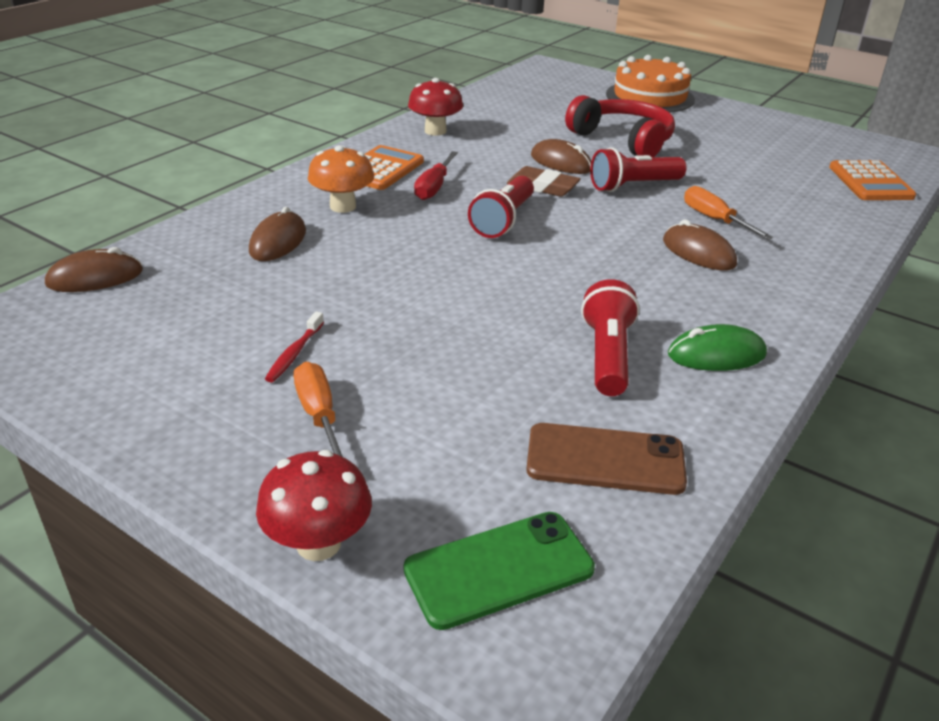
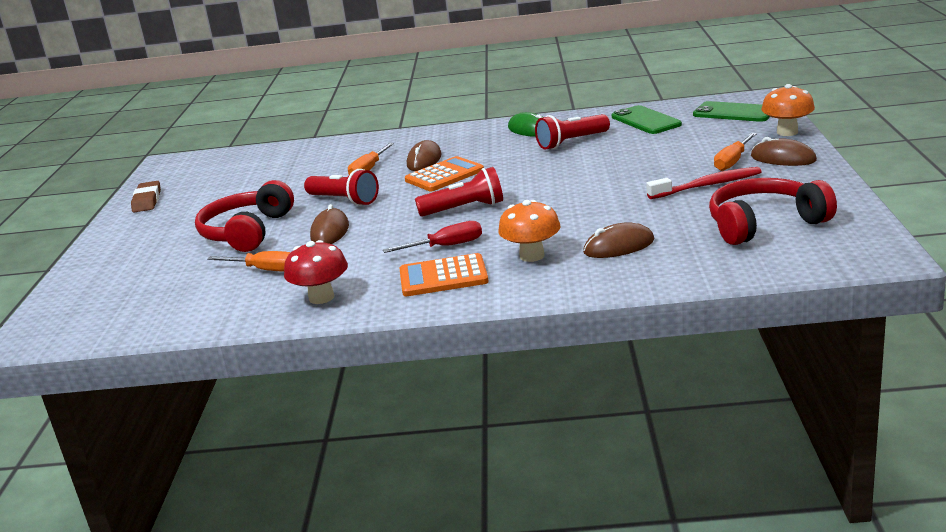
camera: 120 degrees left, 10 degrees down
brown mouse [45,247,143,292] -> brown mouse moved to [751,137,817,166]
red mushroom [256,450,372,561] -> orange mushroom [761,84,815,136]
red toothbrush [265,311,324,382] -> red toothbrush [646,167,762,199], size x1.69
brown eraser [507,166,581,197] -> brown eraser moved to [131,181,161,213]
brown phone [526,423,687,495] -> green phone [612,105,682,134]
orange cake [606,55,695,113] -> none
orange calculator [829,160,916,200] -> orange calculator moved to [405,156,484,191]
none -> orange screwdriver [207,251,291,272]
none -> red headphones [709,178,837,245]

